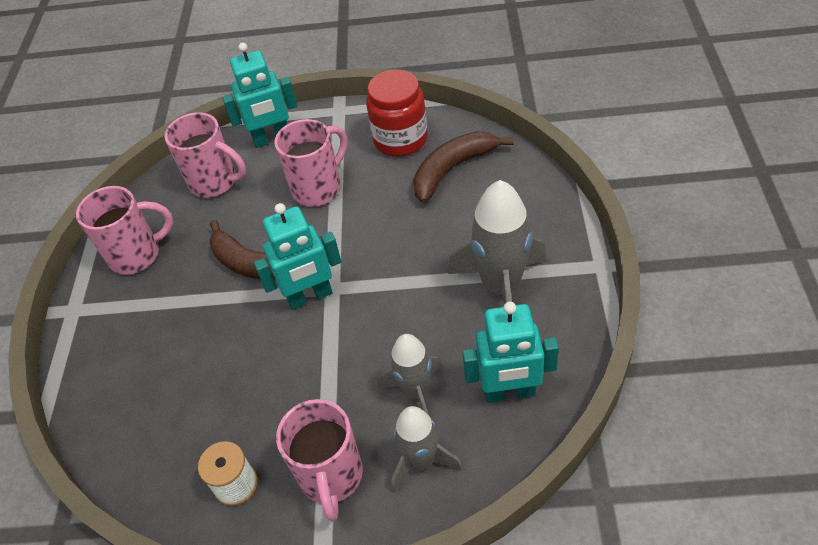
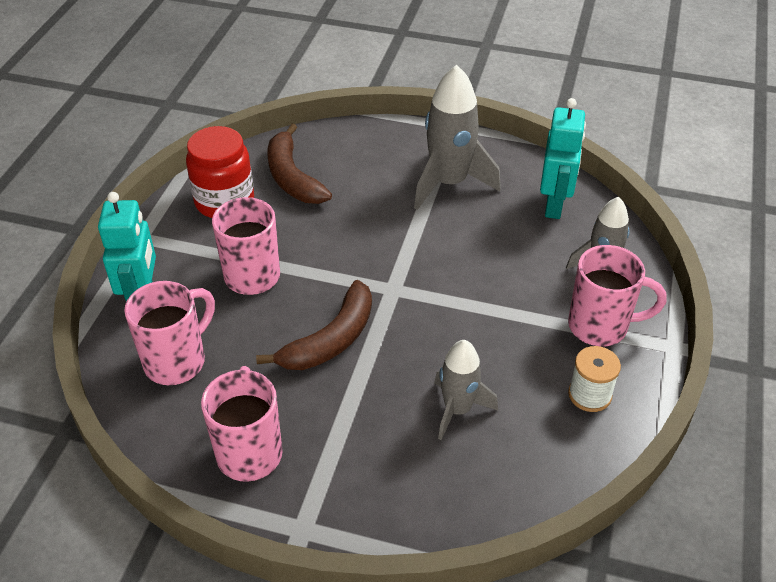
camera: 80 degrees left, 5 degrees down
turquoise robot [254,203,341,310] -> none
grey rocket [378,334,442,414] -> grey rocket moved to [434,340,498,440]

